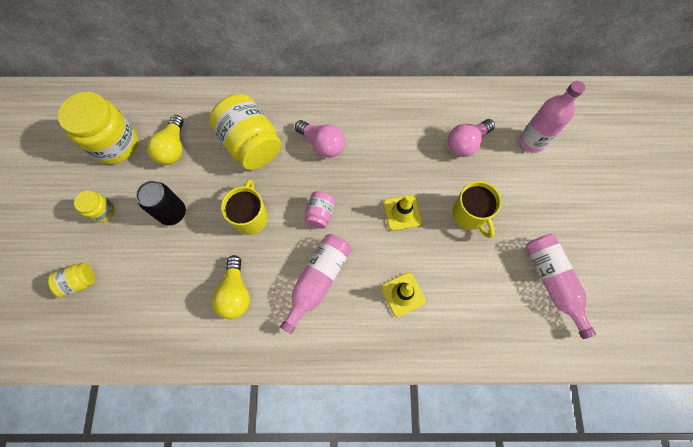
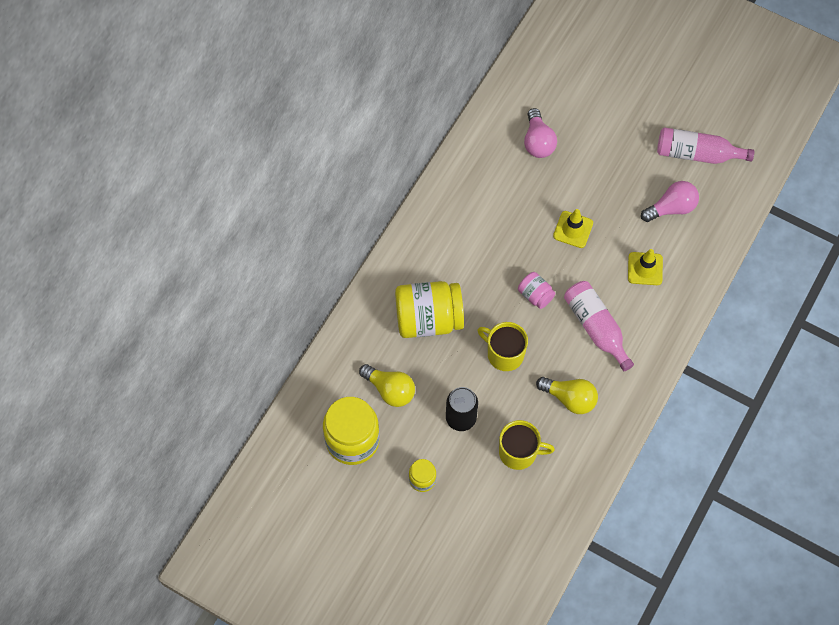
camera: 60 degrees left, 5 degrees down
yellow jar [48,263,95,298] -> none
pink light bulb [295,120,345,158] -> pink light bulb moved to [641,181,699,222]
yellow mug [452,181,501,238] -> yellow mug moved to [499,420,555,470]
pink bottle [519,81,585,153] -> none

